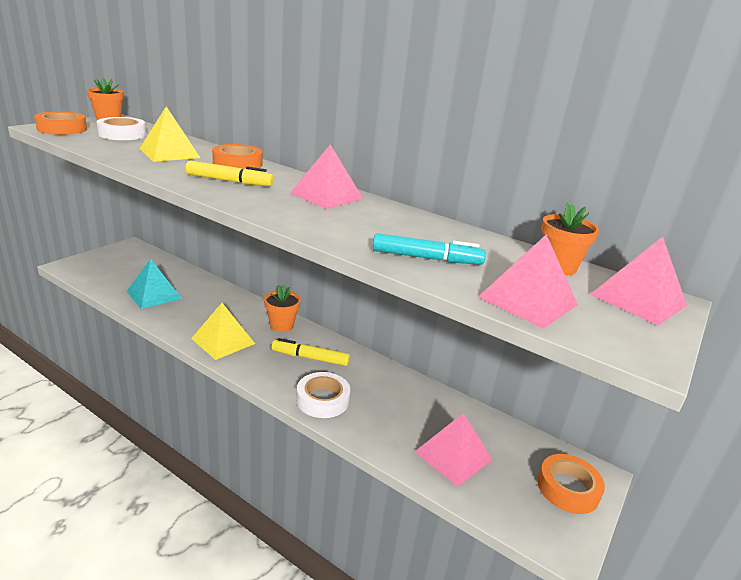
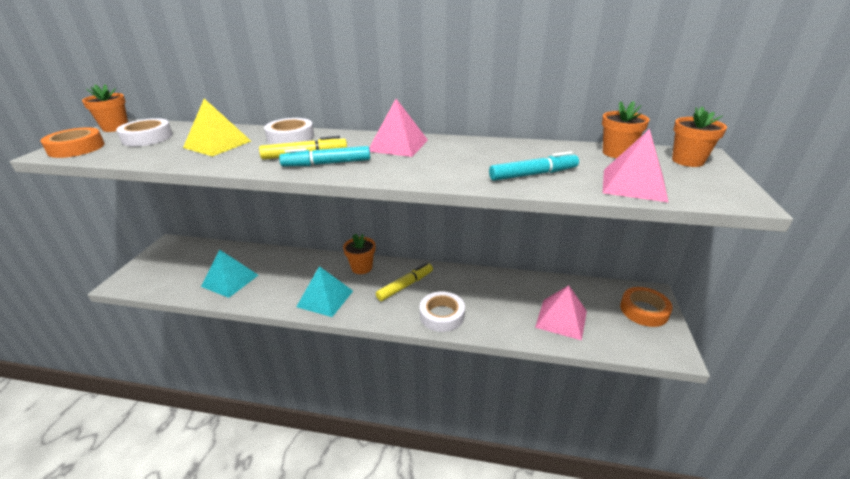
camera: 20 degrees left, 5 degrees up
yellow pyramid [191,303,255,360] -> turquoise pyramid [296,266,353,317]
orange tape [212,144,263,169] -> white tape [264,118,314,145]
yellow marker [272,338,350,366] -> yellow marker turned 150 degrees clockwise [376,263,433,301]
pink pyramid [590,236,687,326] -> orange flower pot [672,107,727,167]
none -> turquoise marker [279,146,370,166]

